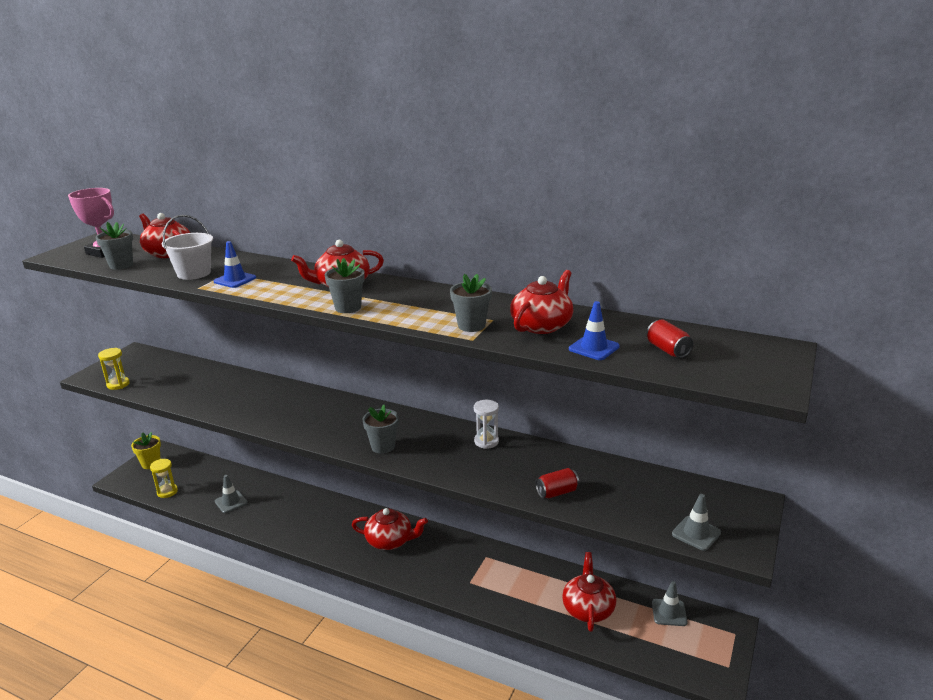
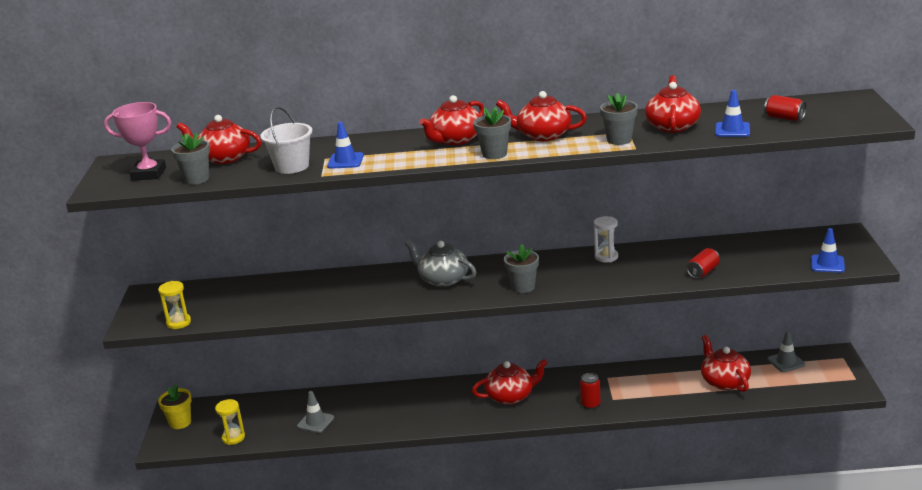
camera: 25 degrees left, 0 degrees up
grey traffic cone [672,494,721,551] -> blue traffic cone [811,228,845,273]
none -> grey teapot [405,240,476,287]
none -> red teapot [496,91,587,141]
none -> red can [580,373,601,409]

